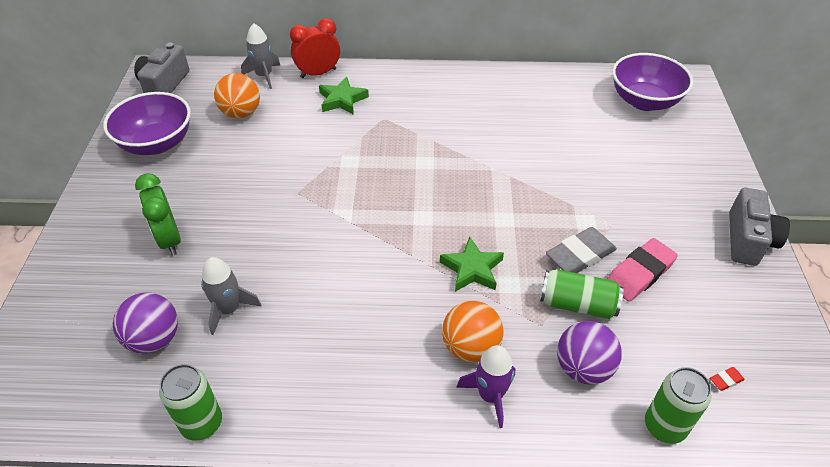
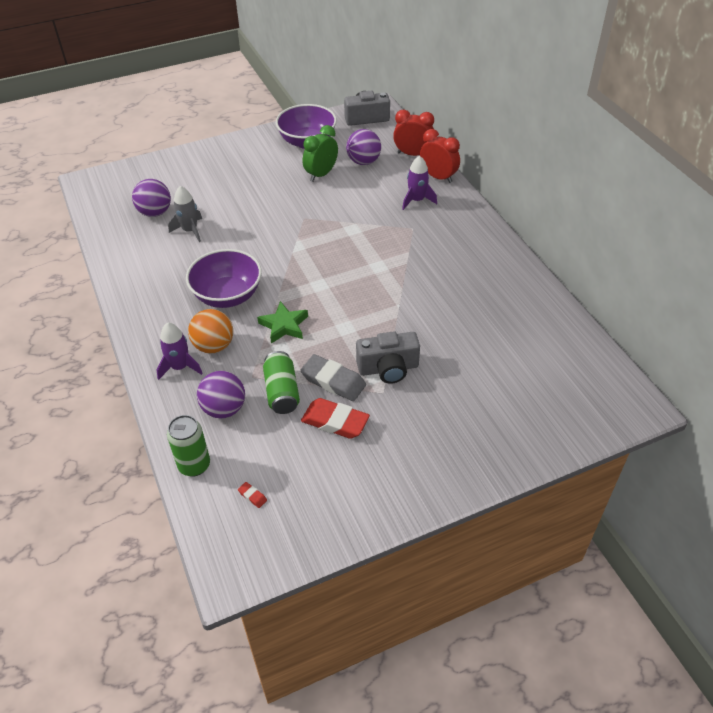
camera: 65 degrees right, 0 degrees up
green clock [135,173,181,256] -> green clock moved to [303,125,338,182]
green can [159,364,222,441] -> none
orange ball [214,73,260,118] -> purple ball [346,129,381,165]
grey rocket [241,23,281,89] -> red clock [393,109,434,156]
green star [319,77,369,115] -> purple rocket [402,156,437,210]
pink eraser [607,238,678,302] -> red eraser [301,398,370,439]
purple bowl [612,53,693,111] -> purple bowl moved to [186,249,262,308]
grey camera [729,188,790,266] -> grey camera moved to [356,331,420,384]

